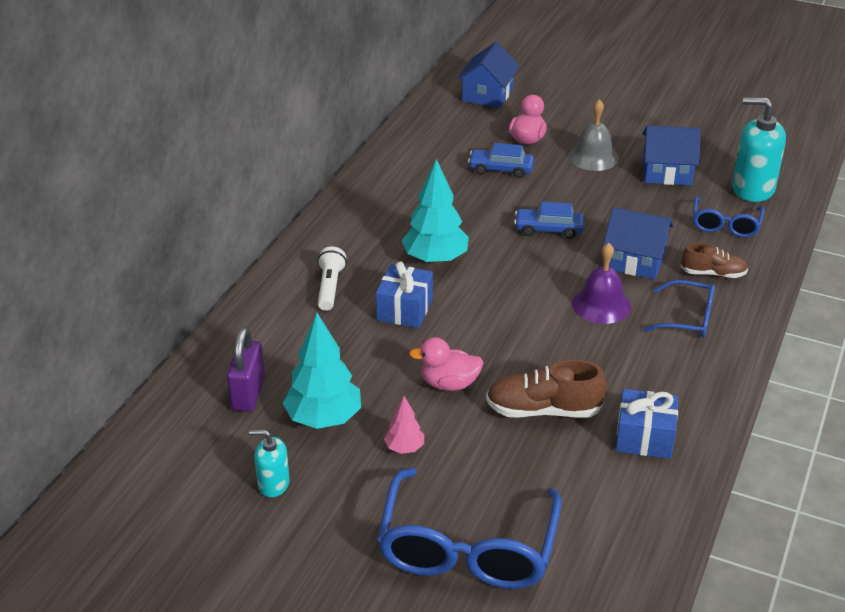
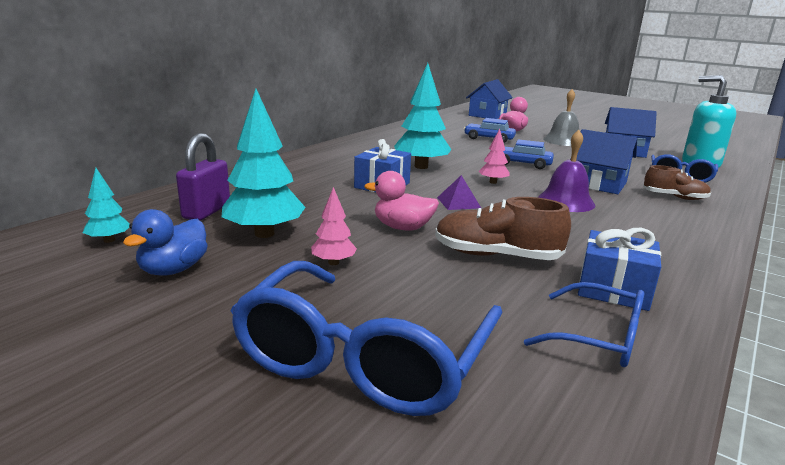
camera: 10 degrees right, 15 degrees down
turquoise soap dispenser [249,430,290,497] -> blue duck [123,209,208,276]
white flashlight [318,246,347,311] -> none
blue glasses [643,280,715,338] -> blue glasses moved to [524,282,644,367]
none -> turquoise tree [83,168,130,243]
none -> purple pyramid [437,175,481,210]
none -> pink tree [479,129,510,184]

